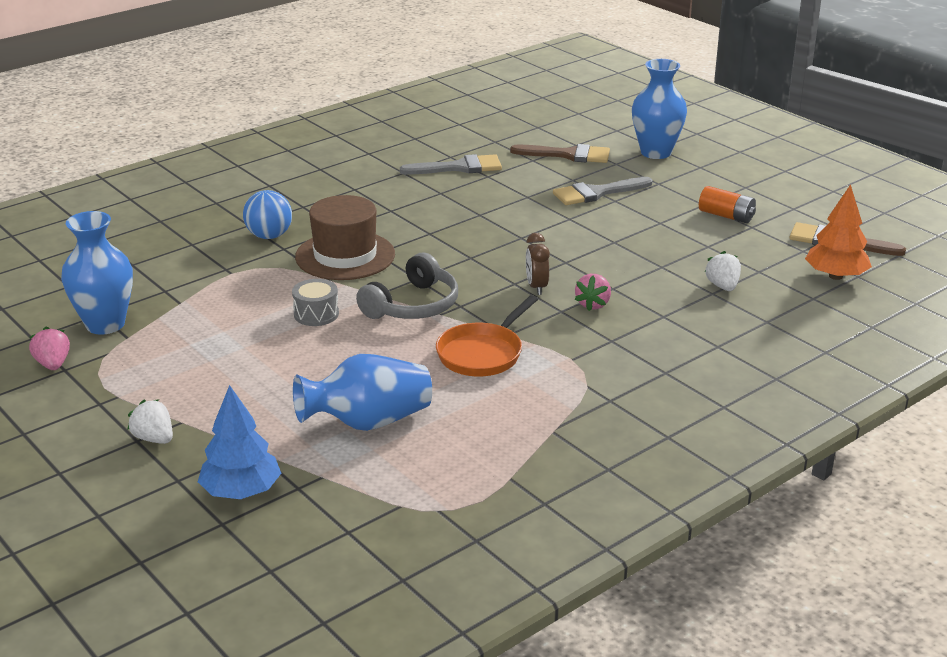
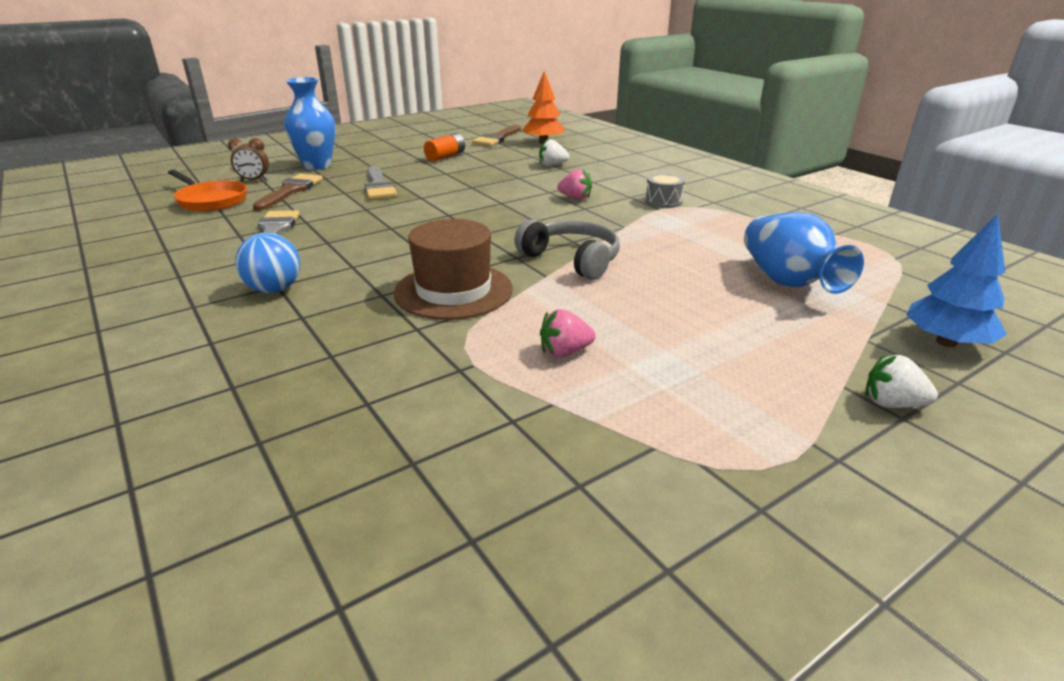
camera: 85 degrees left, 0 degrees up
pink strawberry [29,327,70,370] -> pink strawberry moved to [540,309,596,358]
blue vase [61,211,133,335] -> none
white strawberry [127,399,173,444] -> white strawberry turned 60 degrees clockwise [865,354,938,408]
blue ball [243,190,292,239] -> blue ball moved to [235,233,300,293]
grey drum [292,279,339,326] -> grey drum moved to [645,173,685,208]
orange pan [436,295,538,376] -> orange pan moved to [168,170,247,212]
brown clock [526,233,550,295] -> brown clock moved to [228,138,269,181]

